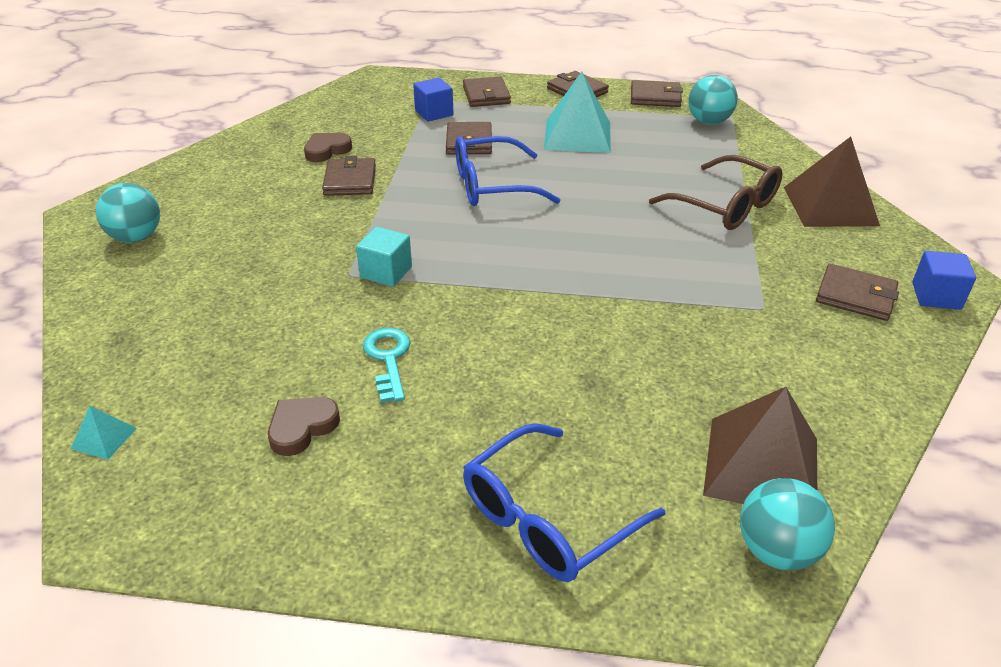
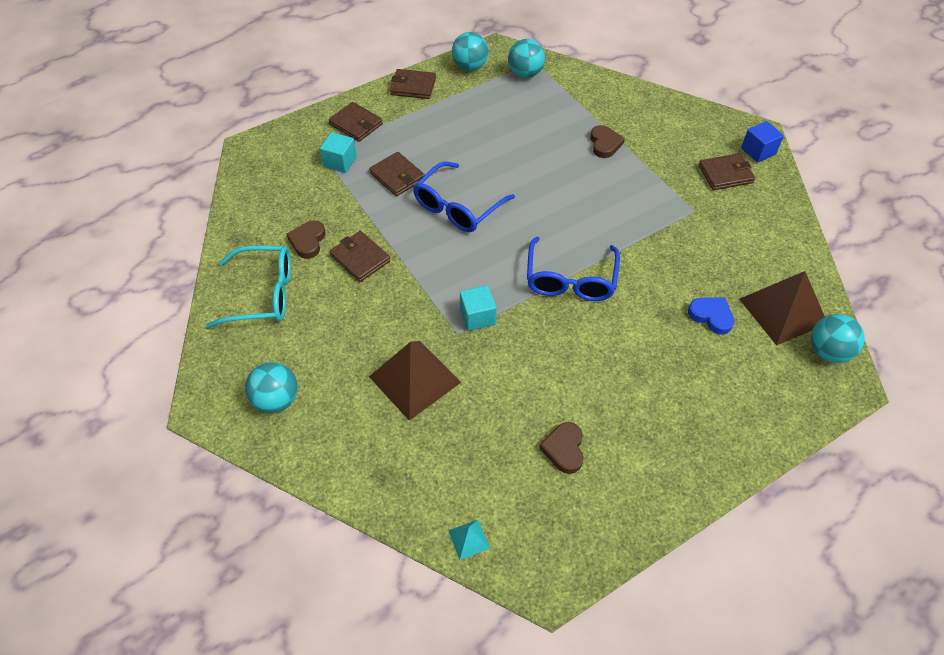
camera: 40 degrees left, 15 degrees up
turquoise key [363,328,411,403] -> none
blue cube [413,78,454,122] -> turquoise cube [320,132,357,173]
blue glasses [463,423,665,582] -> blue glasses moved to [527,237,620,301]
turquoise pyramid [544,72,611,153] -> none
brown wallet [631,80,683,107] -> turquoise ball [452,32,488,71]
brown glasses [649,155,783,230] -> brown heart [590,125,625,158]
brown pyramid [784,137,880,227] -> brown pyramid moved to [369,341,461,421]
none -> turquoise glasses [206,246,291,328]
none -> blue heart [688,297,734,335]

